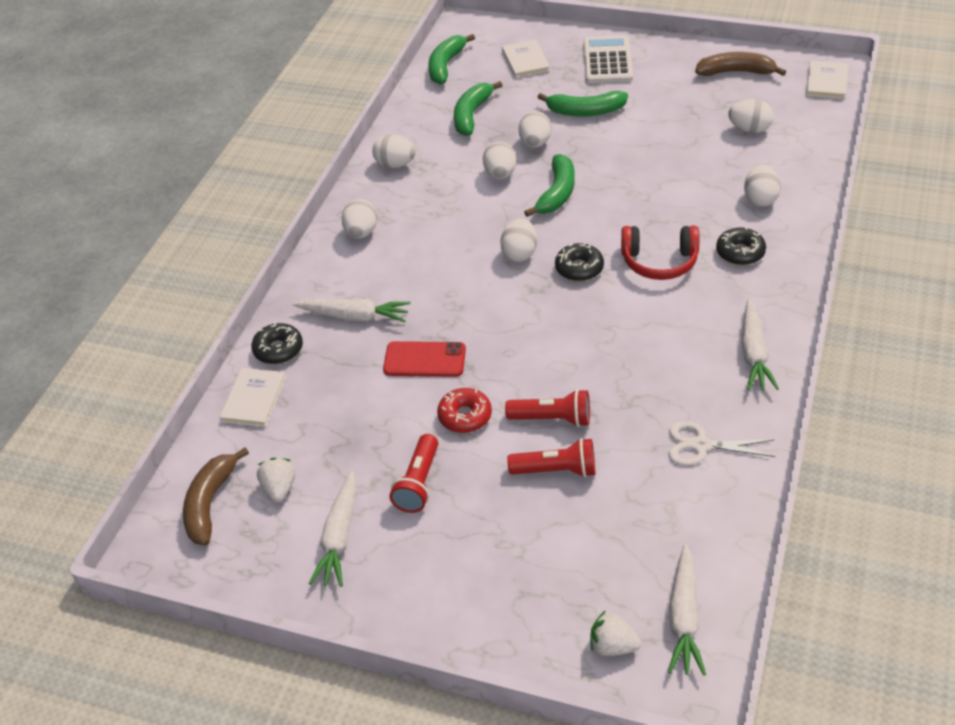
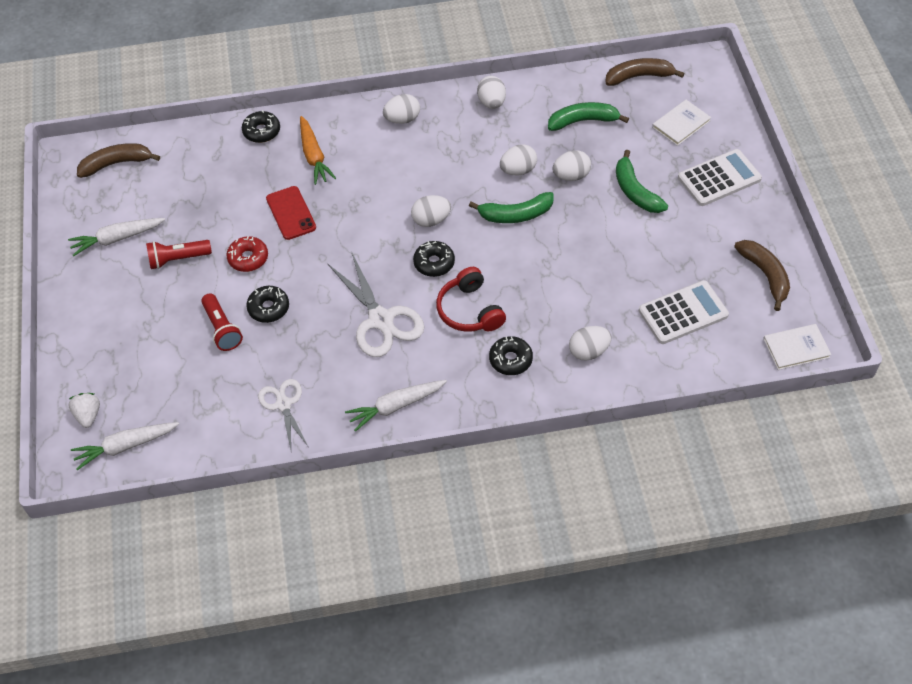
camera: 60 degrees right, 10 degrees up
white book [220,368,286,427] -> none
white strawberry [257,458,295,503] -> none
white carrot [293,299,411,322] -> orange carrot [300,116,336,185]
green banana [428,34,475,85] -> brown banana [606,58,685,86]
red flashlight [505,389,590,427] -> black donut [246,286,289,323]
white egg [728,99,774,133] -> white calculator [639,280,729,344]
none -> white scissors [328,251,424,357]

